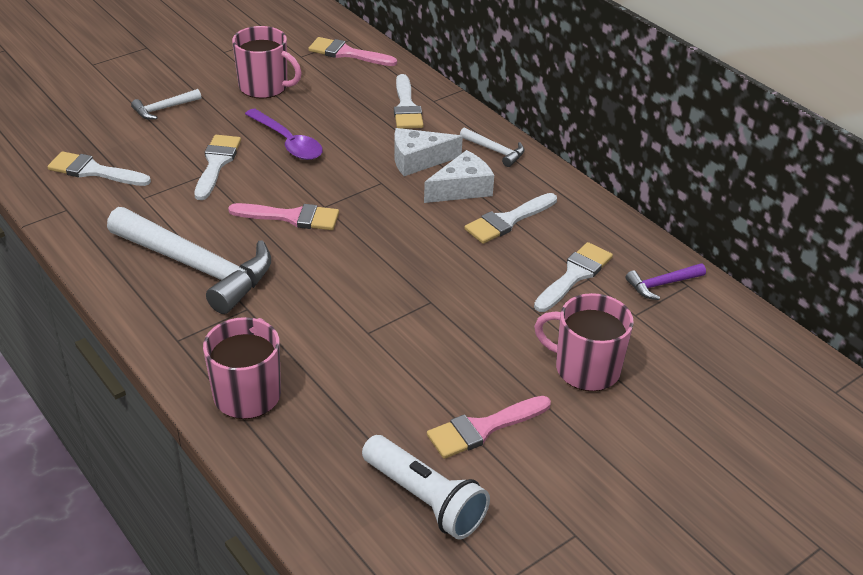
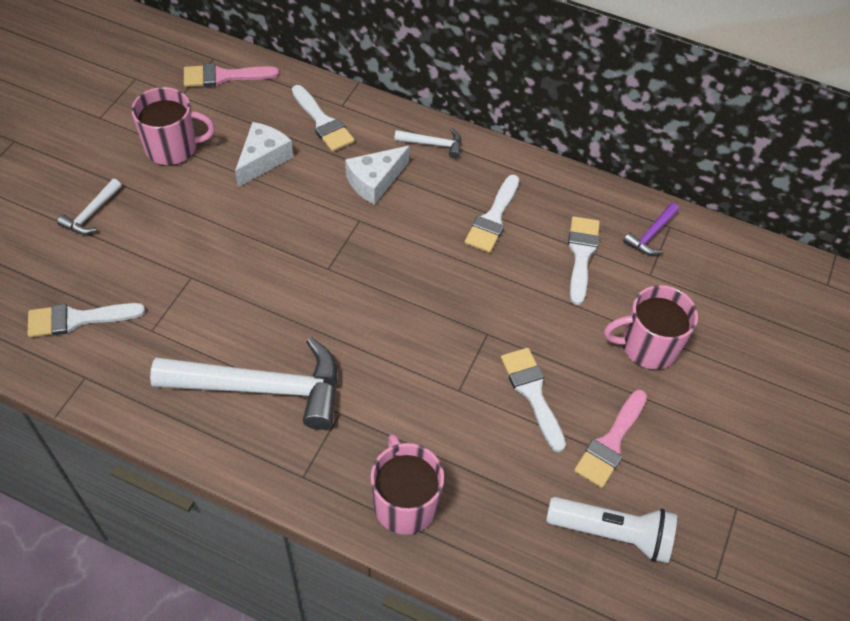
camera: 30 degrees left, 15 degrees up
white brush [194,135,241,200] -> white brush moved to [501,348,566,452]
pink brush [228,203,339,230] -> none
purple spoon [245,109,323,160] -> none
white cheese [424,150,494,203] -> white cheese moved to [235,122,293,187]

